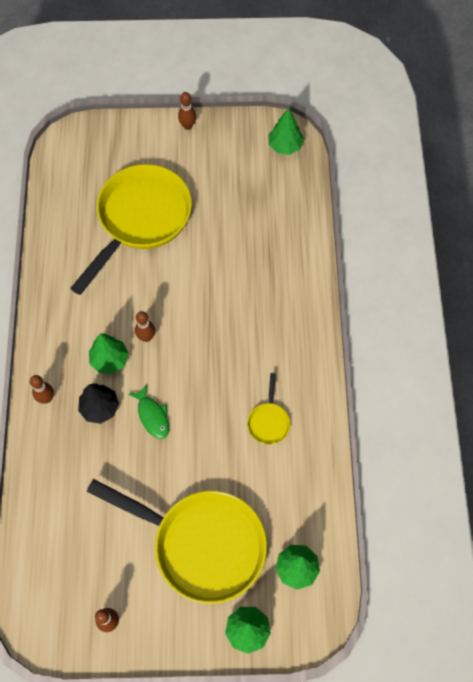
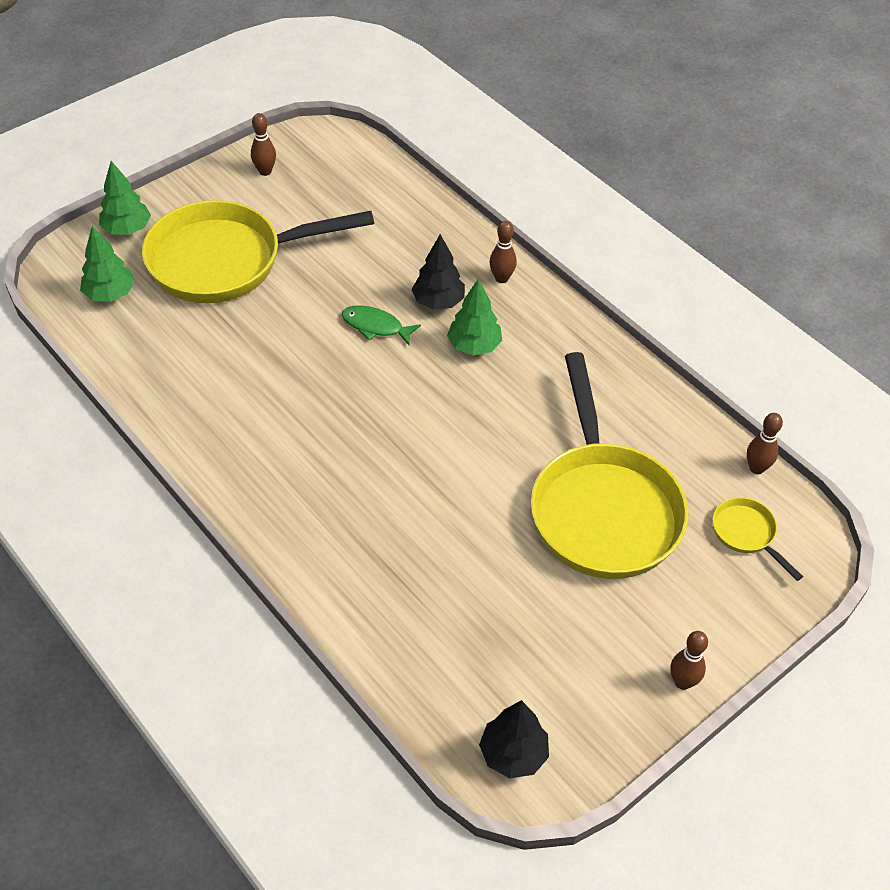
camera: 140 degrees right, 15 degrees down
brown bowling pin [135,311,155,342] -> brown bowling pin moved to [747,413,783,474]
yellow pan [247,373,290,445] -> yellow pan moved to [712,497,803,581]
green tree [268,108,304,155] -> black tree [479,700,549,778]

